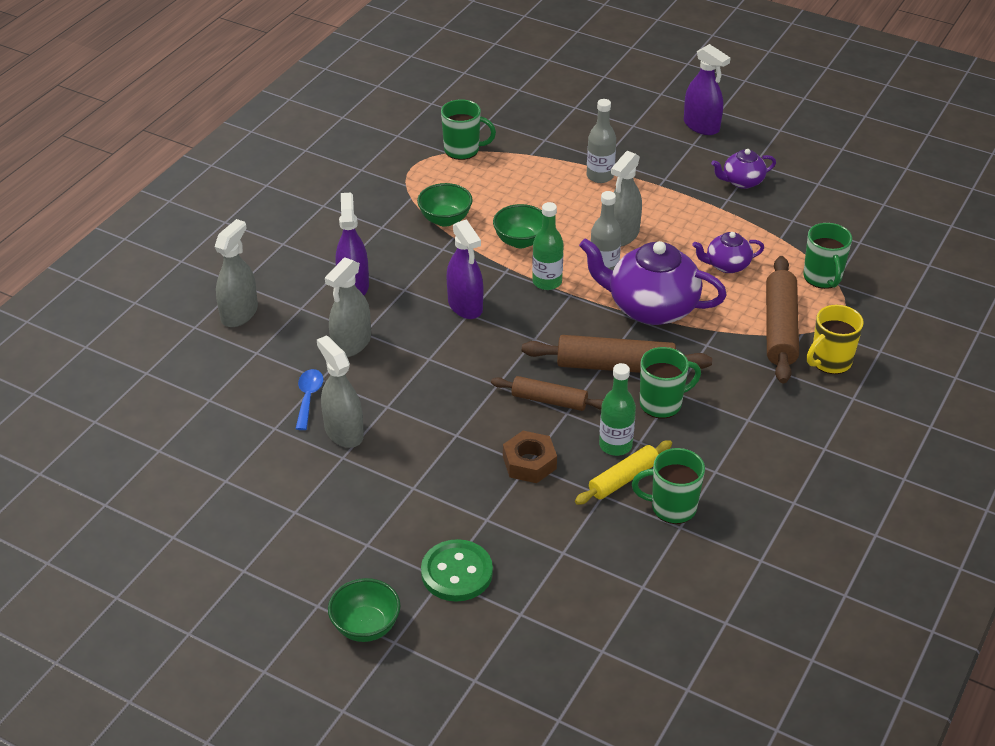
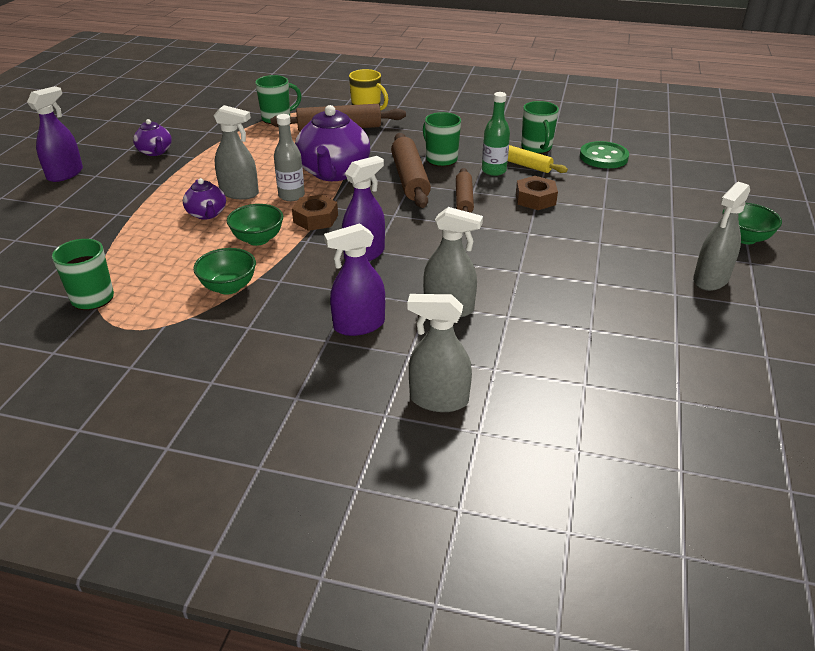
camera: 105 degrees left, 5 degrees down
blue spoon [296,369,324,430] -> none
grey spray bottle [317,335,364,448] -> grey spray bottle moved to [693,182,750,291]
green button [421,539,493,602] -> green button moved to [580,141,629,168]
green bottle [532,202,564,290] -> brown nut [292,195,338,231]
grey bottle [587,99,616,183] -> none
purple teapot [692,232,764,273] -> purple teapot moved to [183,178,226,220]

